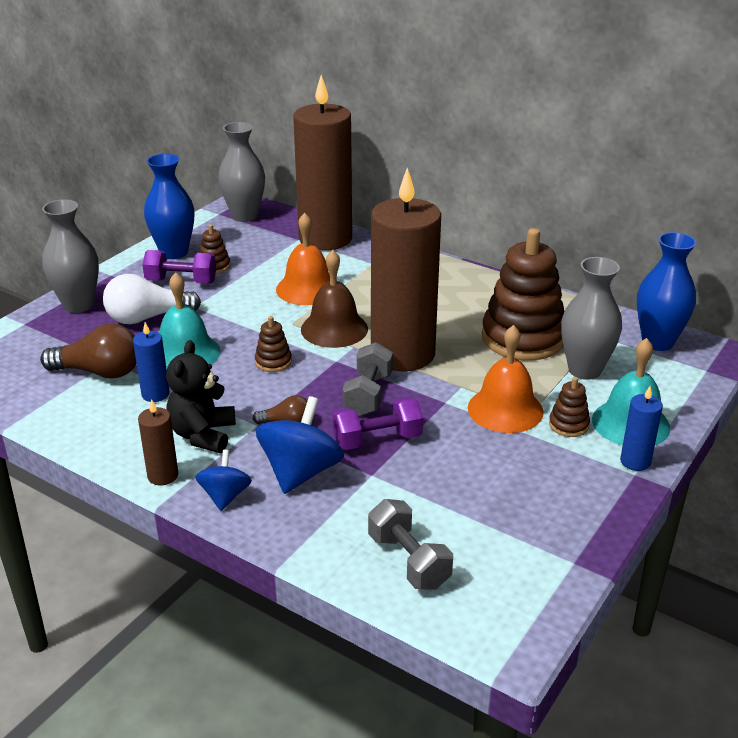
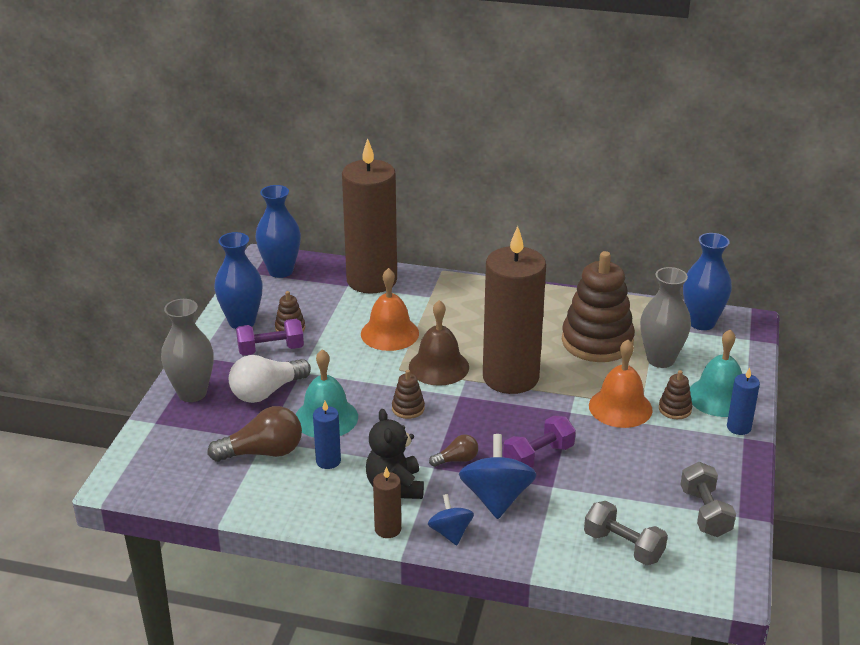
camera: 20 degrees left, 0 degrees up
grey vase [218,122,265,222] -> blue vase [255,185,301,278]
grey dumbbell [343,342,393,416] -> grey dumbbell moved to [680,462,736,537]

